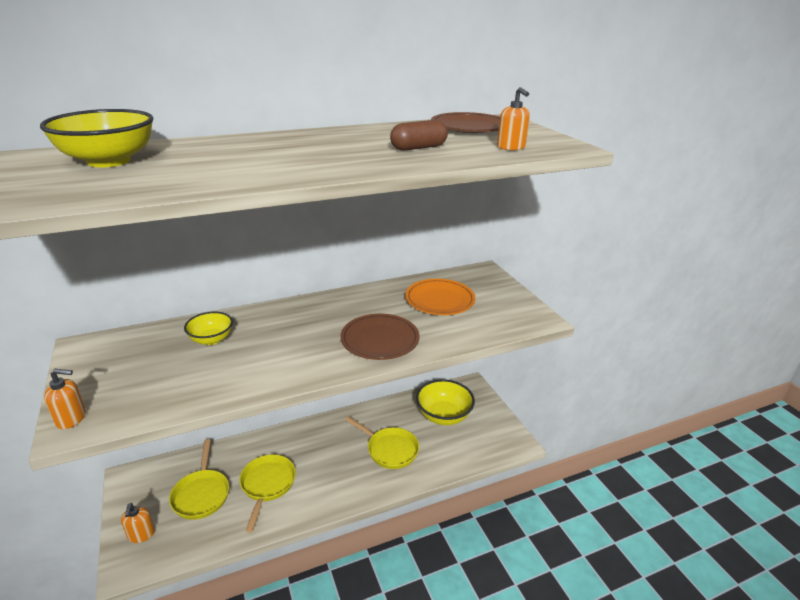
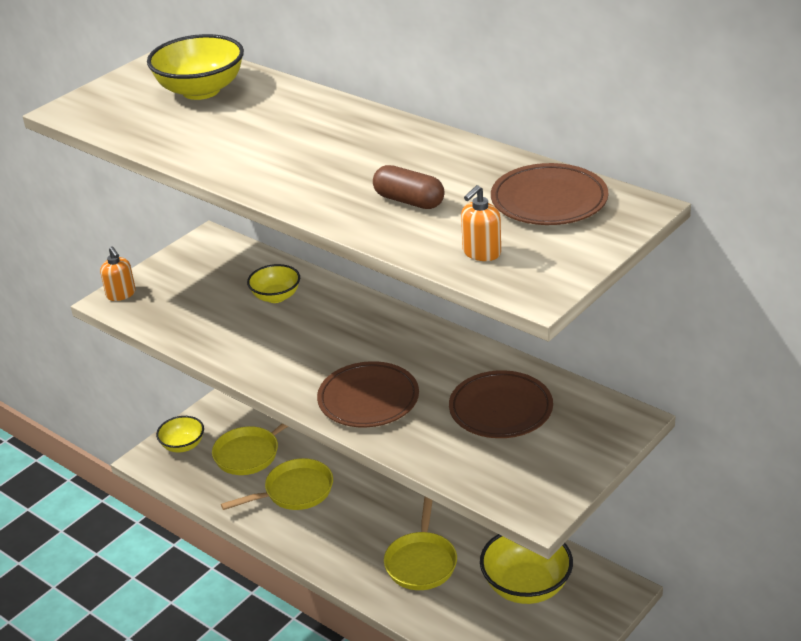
camera: 65 degrees right, 5 degrees up
orange soap dispenser [121,503,155,543] -> yellow bowl [156,416,204,453]
orange plate [405,279,476,315] -> brown plate [449,370,553,438]

